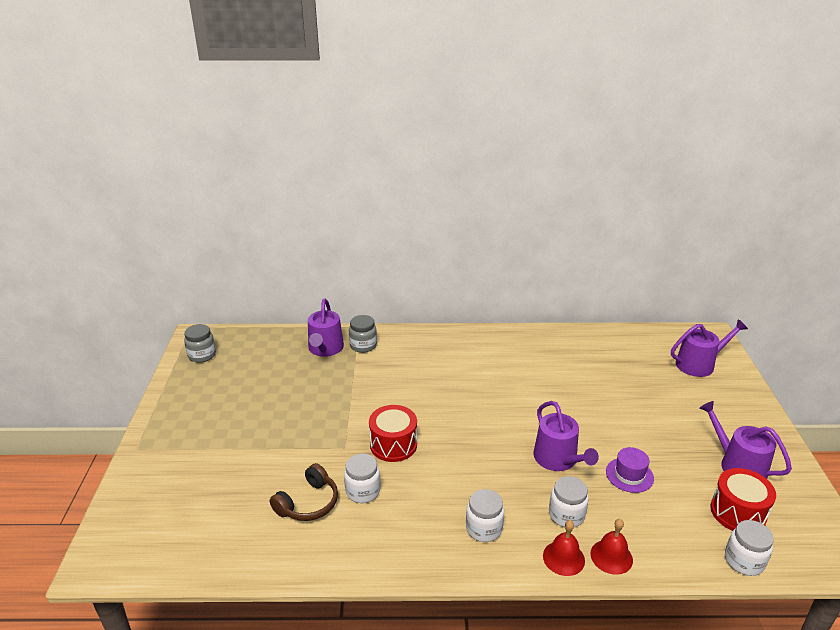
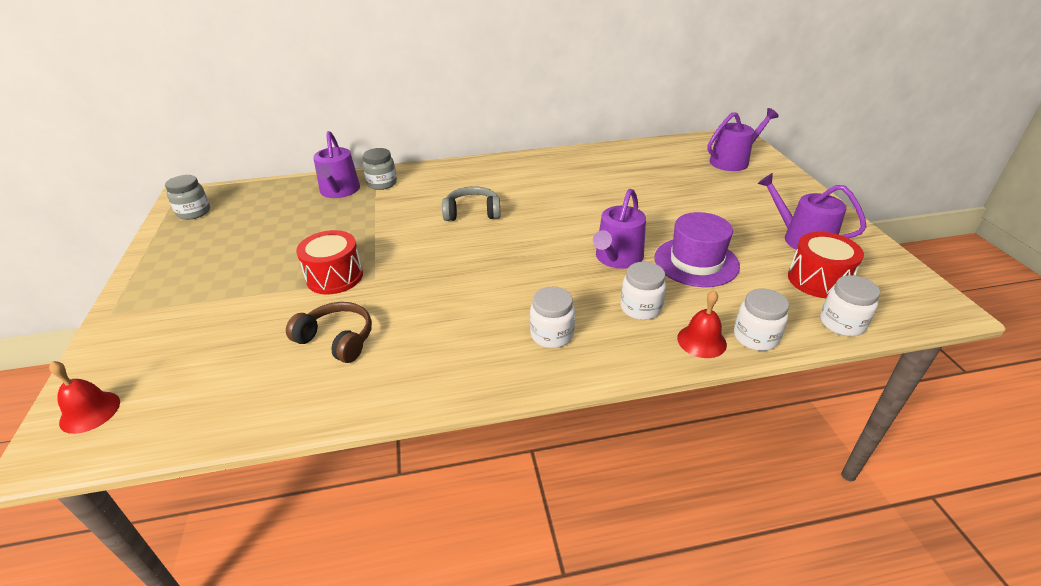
camera: 10 degrees left, 5 degrees up
brown headphones [270,463,338,521] -> brown headphones turned 90 degrees counterclockwise [286,302,372,363]
white jar [344,453,380,503] -> white jar moved to [734,288,789,351]
red drum [369,405,417,462] -> red drum moved to [296,230,363,294]
purple watering can [533,401,599,471] -> purple watering can turned 60 degrees clockwise [593,189,646,269]
red bell [543,520,585,576] -> red bell moved to [49,361,120,434]
purple hat [606,447,654,493] -> purple hat [654,212,740,287], size x1.60
none -> grey headphones [442,186,501,221]

